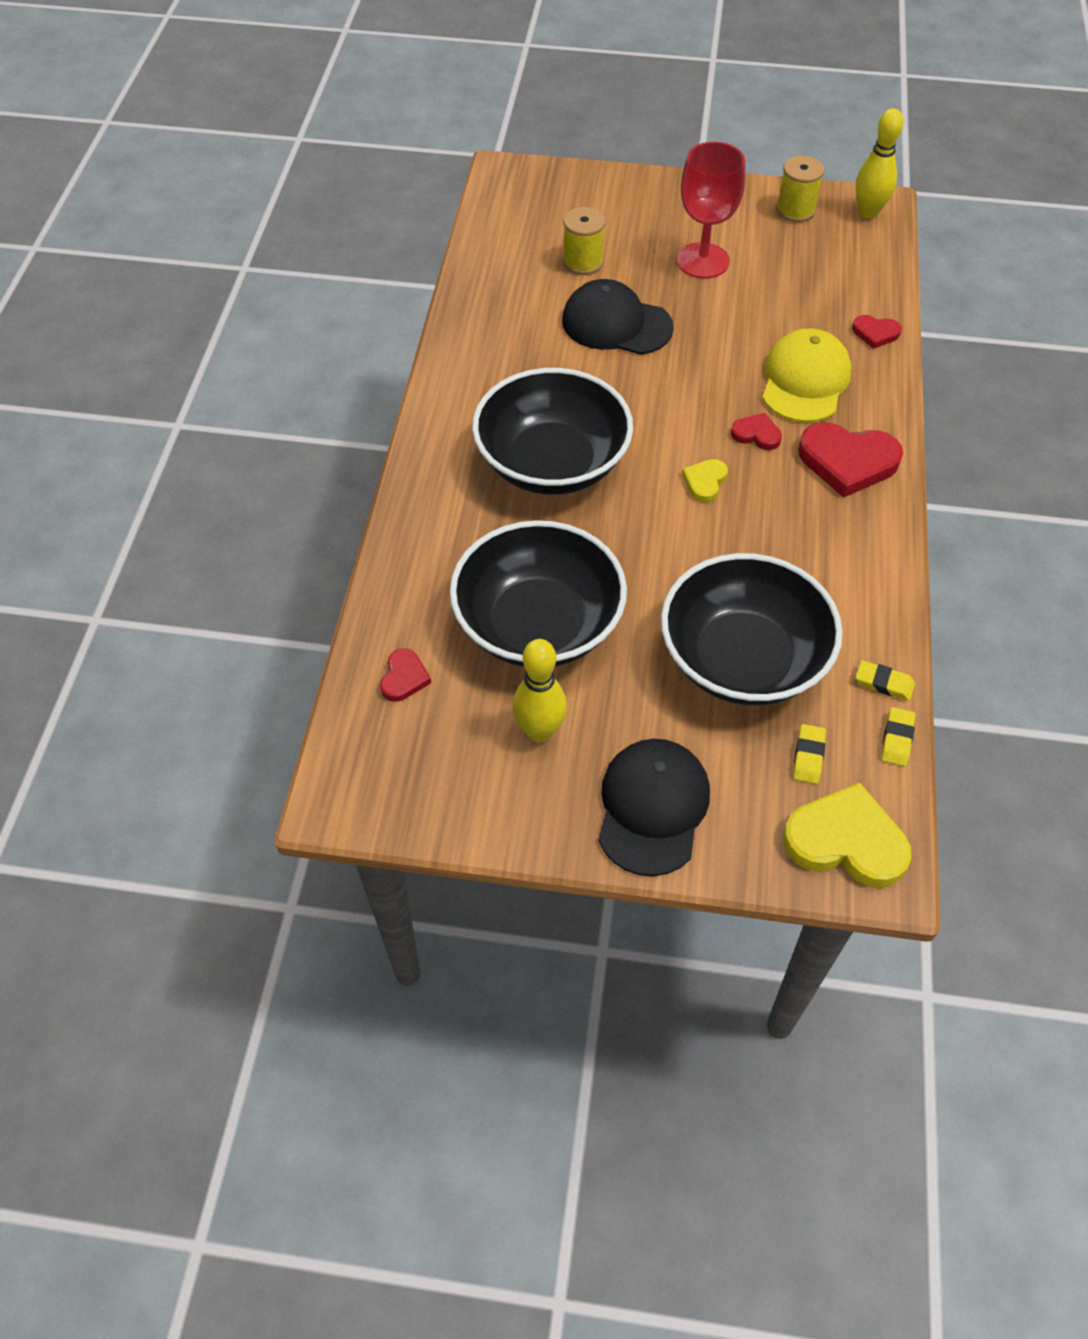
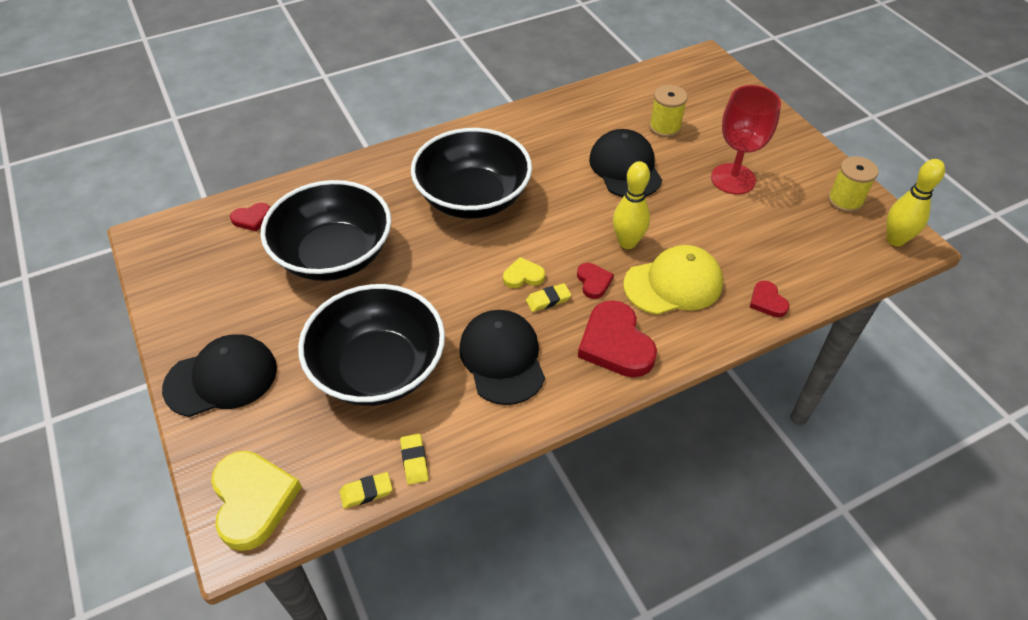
camera: 55 degrees right, 5 degrees down
yellow bowling pin [513,639,567,742] -> yellow bowling pin moved to [613,161,650,249]
yellow eraser [793,724,826,784] -> yellow eraser moved to [526,283,571,312]
none -> black cap [459,310,545,405]

